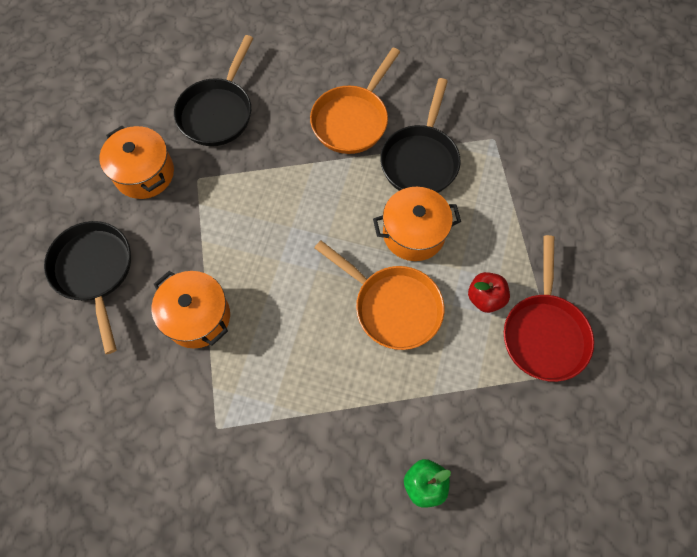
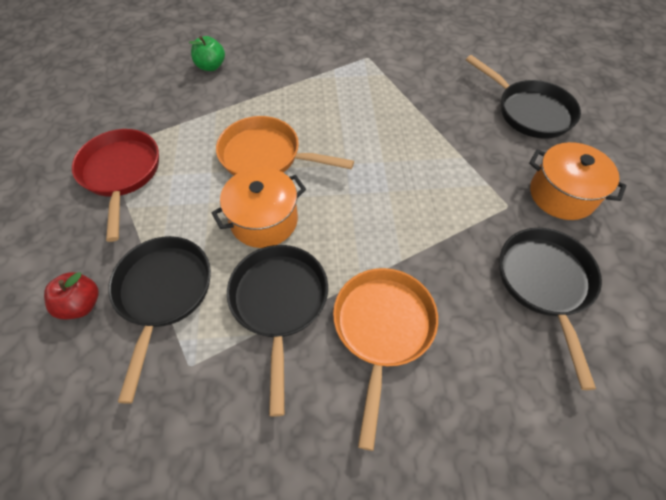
camera: 160 degrees right, 10 degrees down
orange pot [152,271,230,348] -> none
red apple [468,272,510,313] -> red apple moved to [44,272,99,319]
none -> black pan [108,236,211,404]

